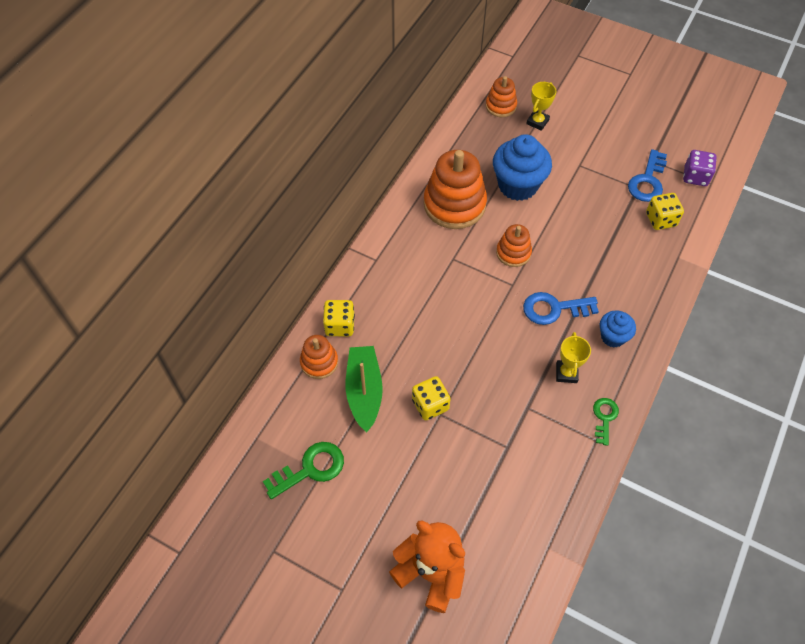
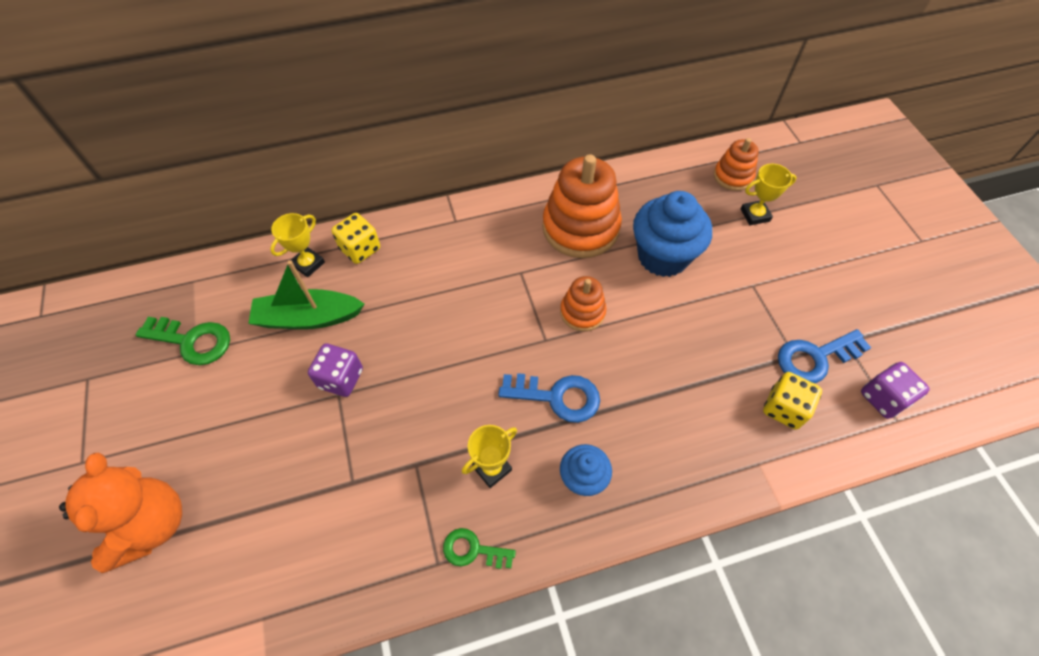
camera: 45 degrees right, 0 degrees up
orange stacking toy [300,335,338,379] -> yellow trophy [270,213,325,277]
green boat [346,346,383,433] -> green boat turned 135 degrees counterclockwise [248,260,364,329]
yellow dice [412,376,450,420] -> purple dice [308,343,363,397]
blue key [523,292,599,325] -> blue key turned 150 degrees clockwise [498,373,600,423]
green key [593,398,619,446] -> green key turned 135 degrees counterclockwise [443,528,516,569]

